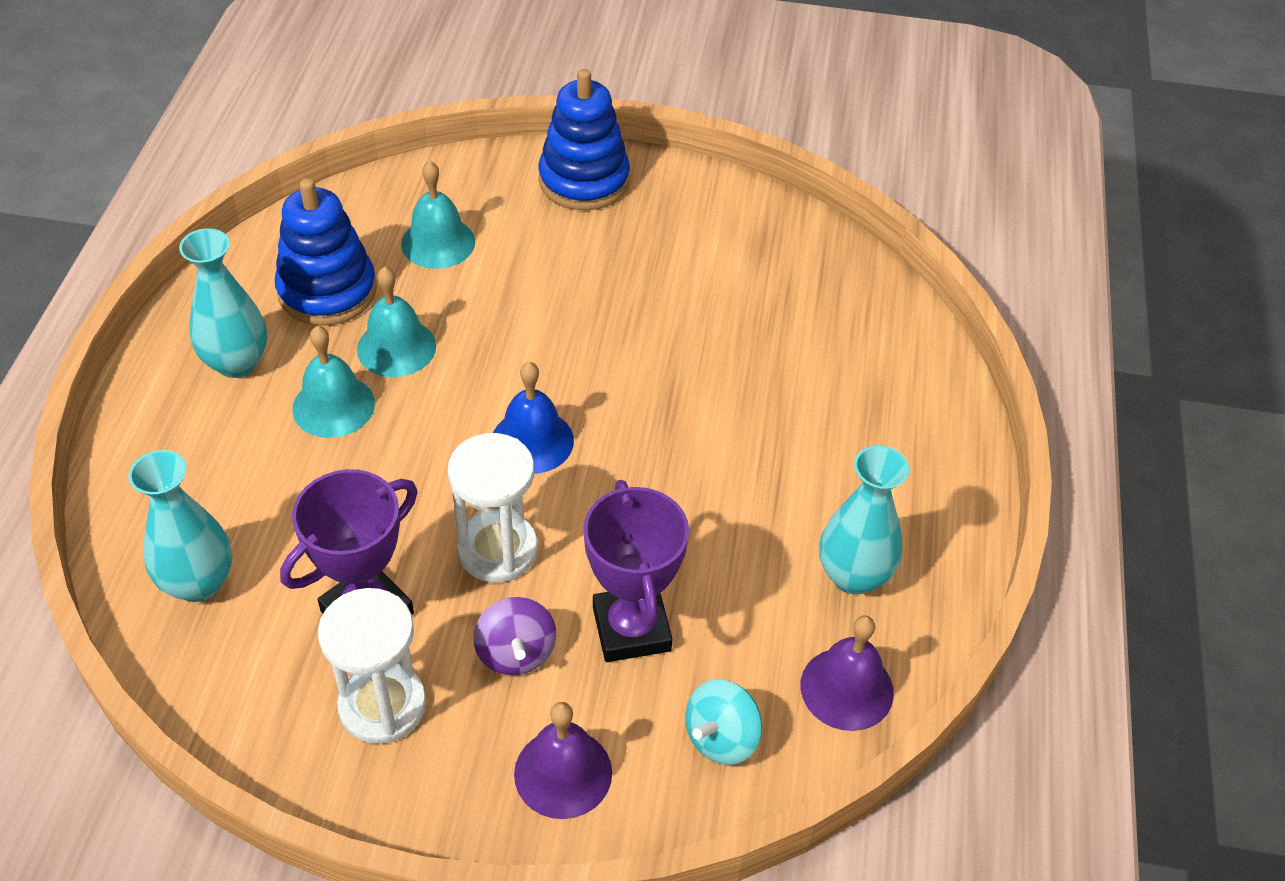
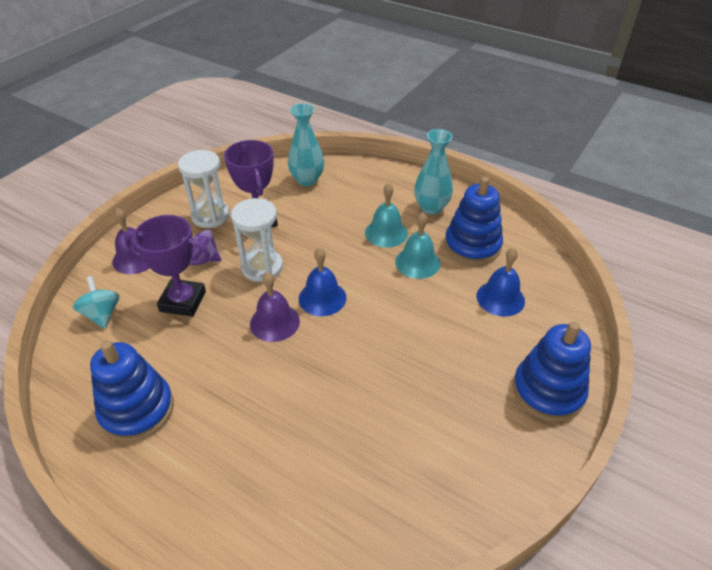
camera: 115 degrees right, 5 degrees down
turquoise bell [401,161,475,269] -> blue bell [477,248,525,317]
purple bell [800,616,894,731] -> purple bell moved to [250,272,300,342]
turquoise vase [819,445,909,595] -> blue stacking toy [90,341,174,441]

